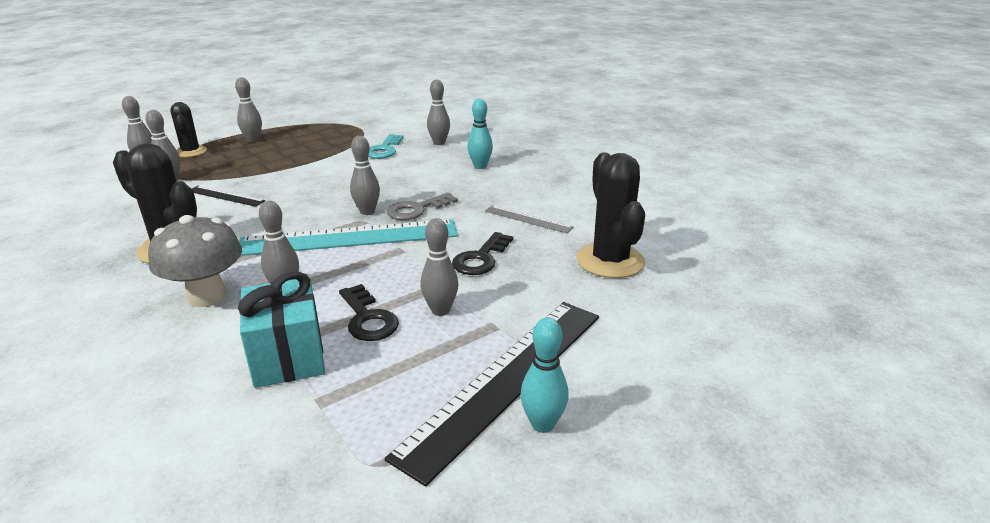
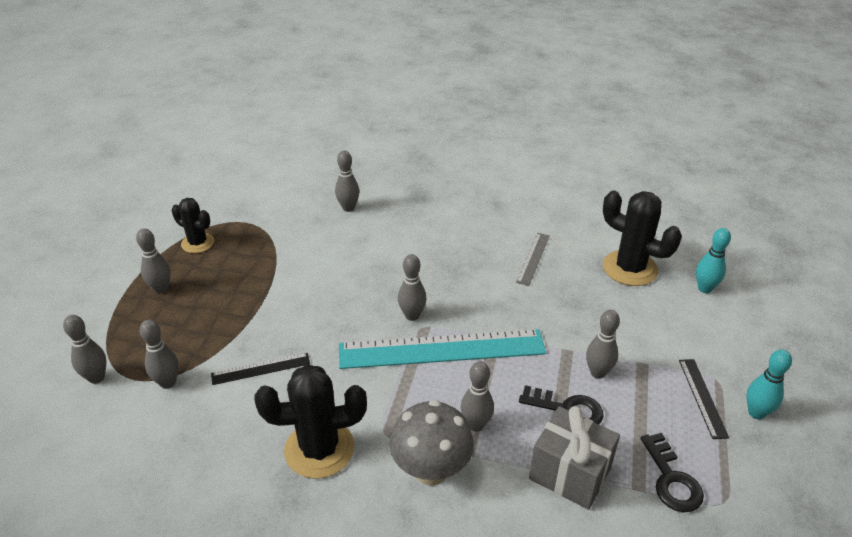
camera: 40 degrees left, 10 degrees up
black cactus [170,102,207,157] -> black cactus moved to [171,198,214,253]
turquoise gift [238,271,325,388] -> grey gift [529,406,620,510]
turquoise ruler [239,219,458,256] -> turquoise ruler turned 45 degrees clockwise [339,329,546,369]
turquoise key [368,134,403,159] -> none
black ruler [385,302,599,487] -> black ruler [679,359,729,439], size x0.46
grey key [387,192,458,220] -> none
black key [452,232,513,275] -> black key moved to [641,433,704,512]
turquoise bowling pin [468,98,493,169] -> turquoise bowling pin moved to [696,228,731,293]
grey ruler [485,205,574,234] -> grey ruler turned 60 degrees counterclockwise [516,233,550,286]

